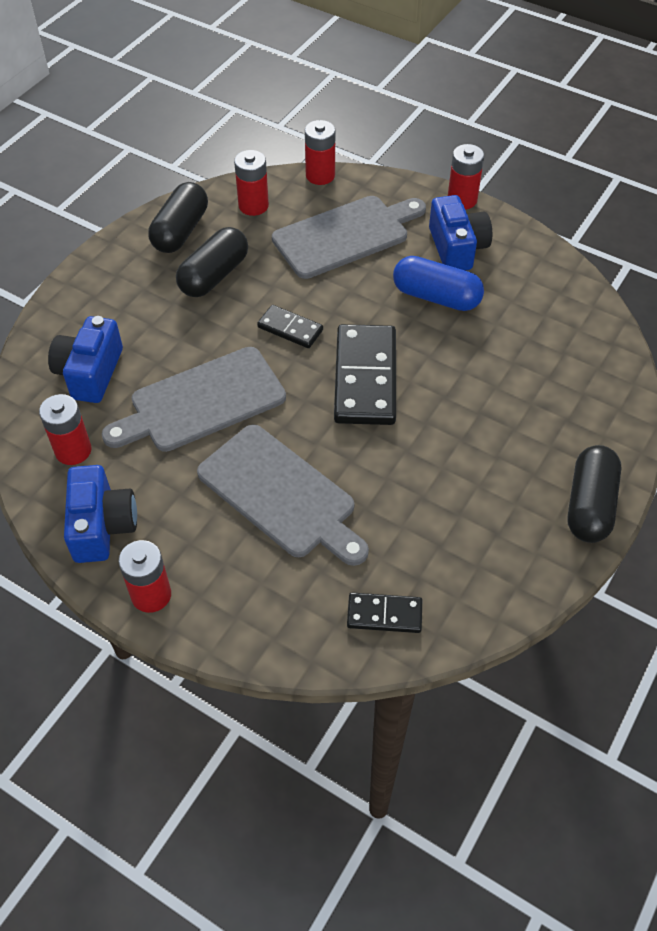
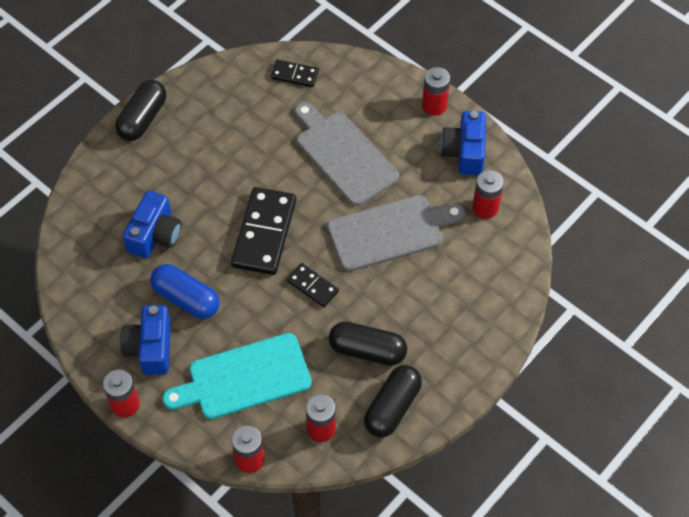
camera: 170 degrees left, 5 degrees up
blue camera [48,316,123,403] -> blue camera moved to [123,190,181,258]
black capsule [176,227,248,297] -> black capsule turned 60 degrees clockwise [329,322,407,366]
grey cutting board [272,196,426,279] -> turquoise cutting board [163,333,312,419]

